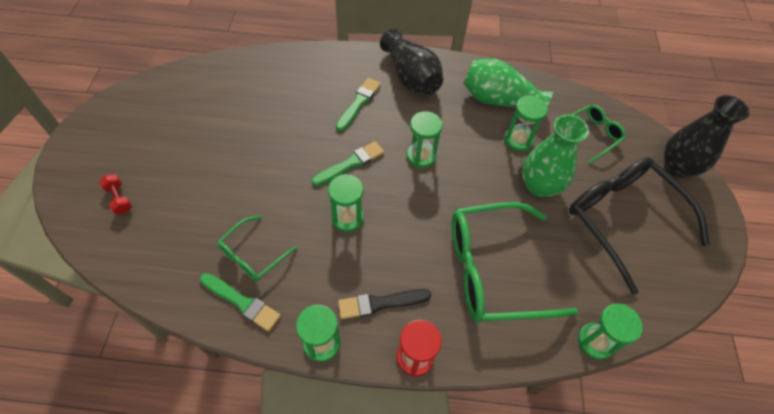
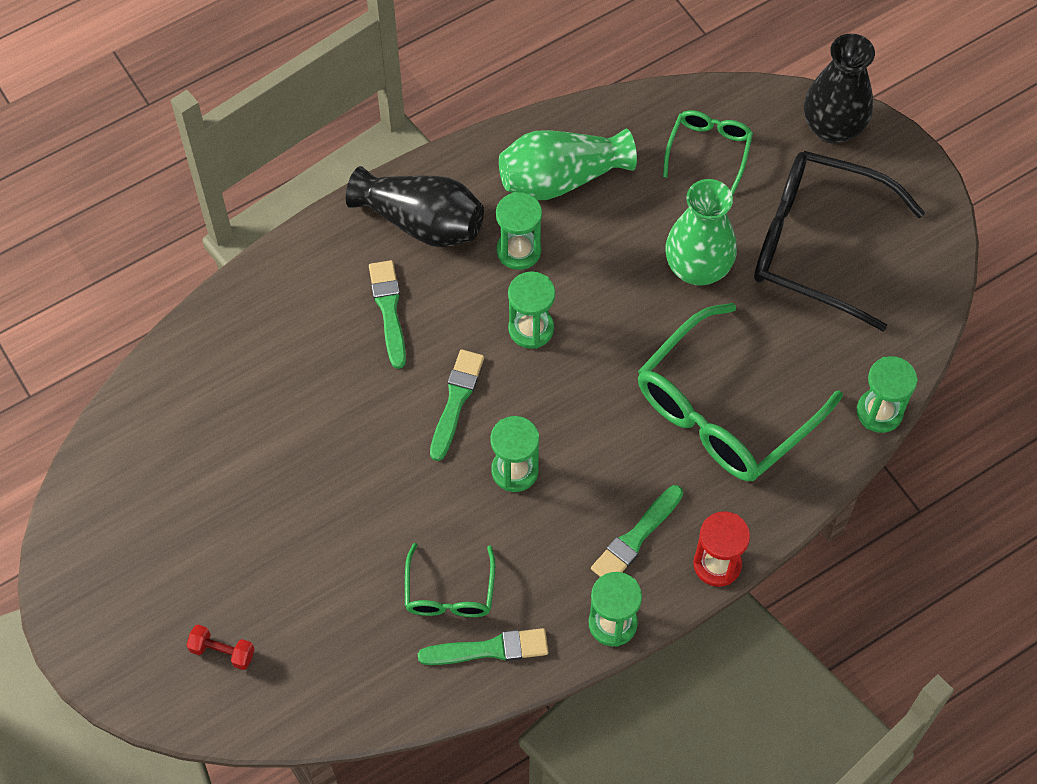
camera: 35 degrees left, 5 degrees up
black brush [338,289,431,319] -> green brush [591,485,683,577]
green hourglass [504,95,548,151] -> green hourglass moved to [496,192,542,270]

